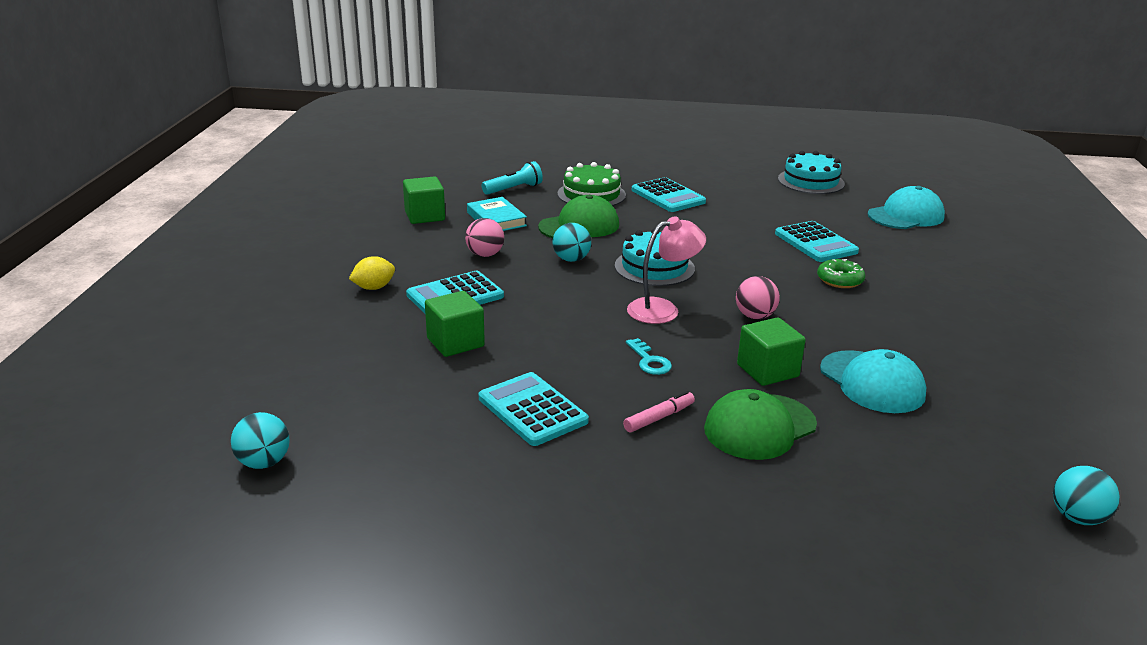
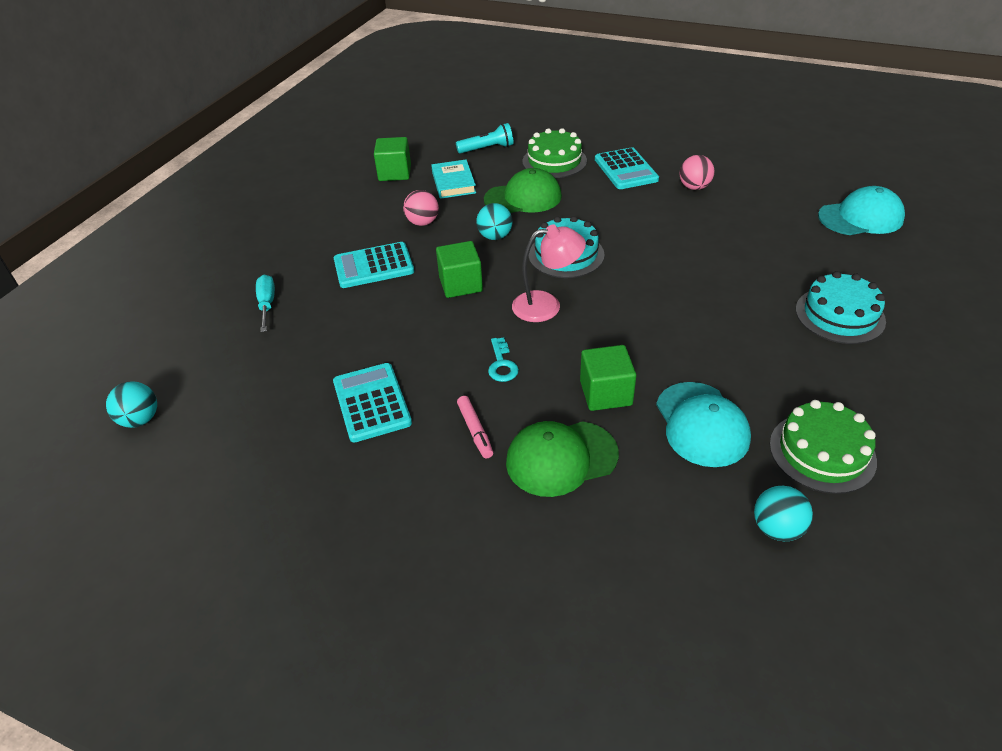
camera: 20 degrees right, 15 degrees up
yellow lemon [349,256,395,290] -> none
green cube [425,291,485,357] -> green cube moved to [436,241,483,298]
pink marker [623,391,695,432] -> pink marker turned 90 degrees clockwise [457,396,493,459]
pink ball [736,276,780,319] -> pink ball moved to [679,155,715,190]
turquoise calculator [775,221,859,262] -> none
turquoise cake [778,151,845,194] -> turquoise cake moved to [796,271,886,344]
green donut [817,259,865,288] -> none
turquoise ball [1053,466,1120,525] -> turquoise ball moved to [754,486,813,541]
none -> turquoise screwdriver [256,275,275,332]
none -> green cake [770,400,877,494]

